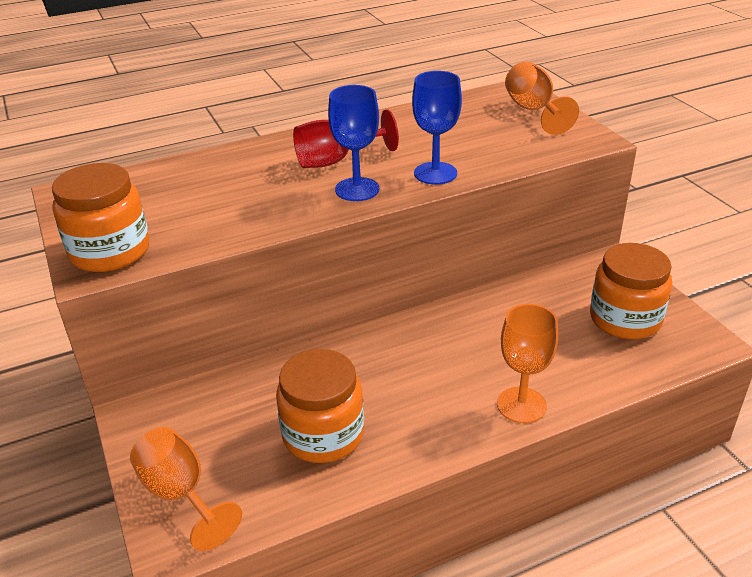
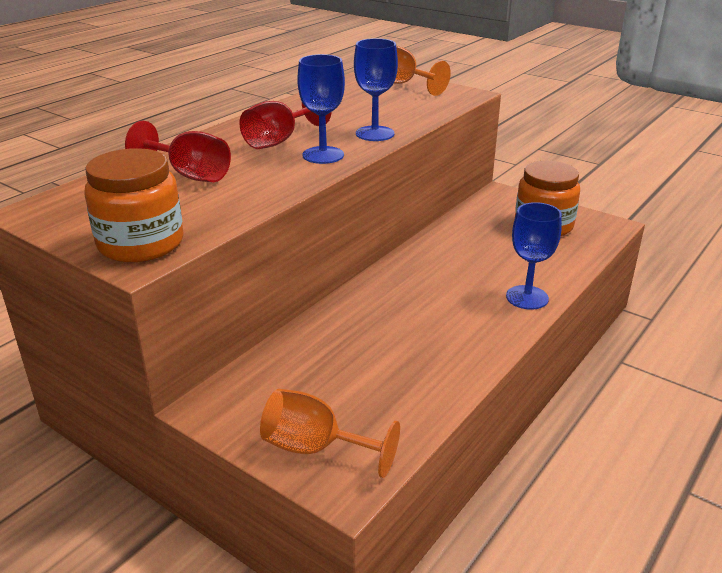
camera: 30 degrees left, 5 degrees down
orange jar [276,349,364,463] -> none
orange goblet [497,304,558,423] -> blue goblet [506,202,562,310]
none -> red goblet [125,121,231,182]

